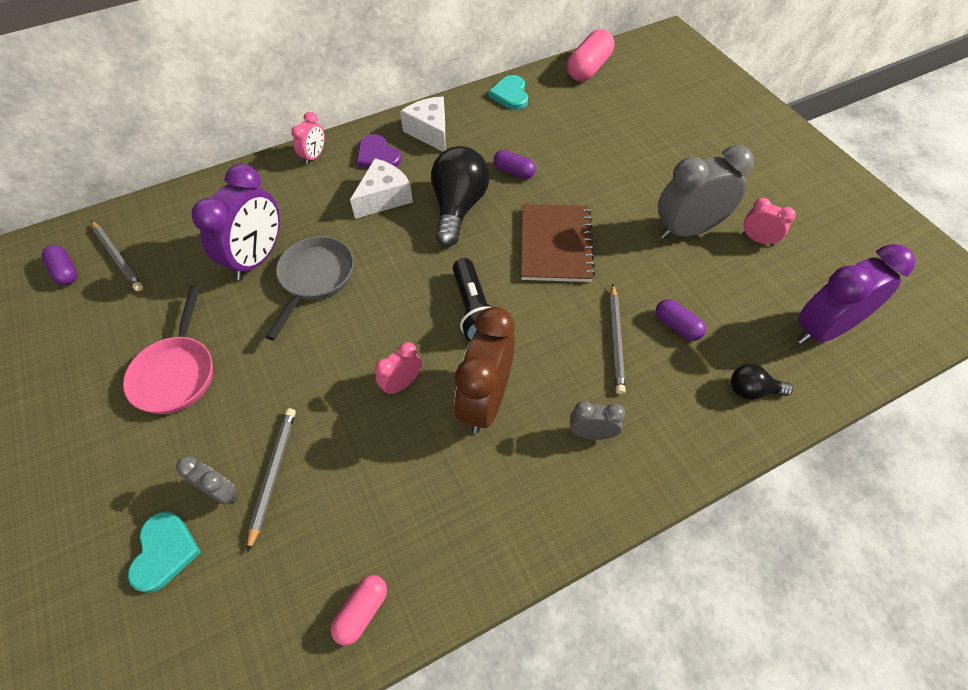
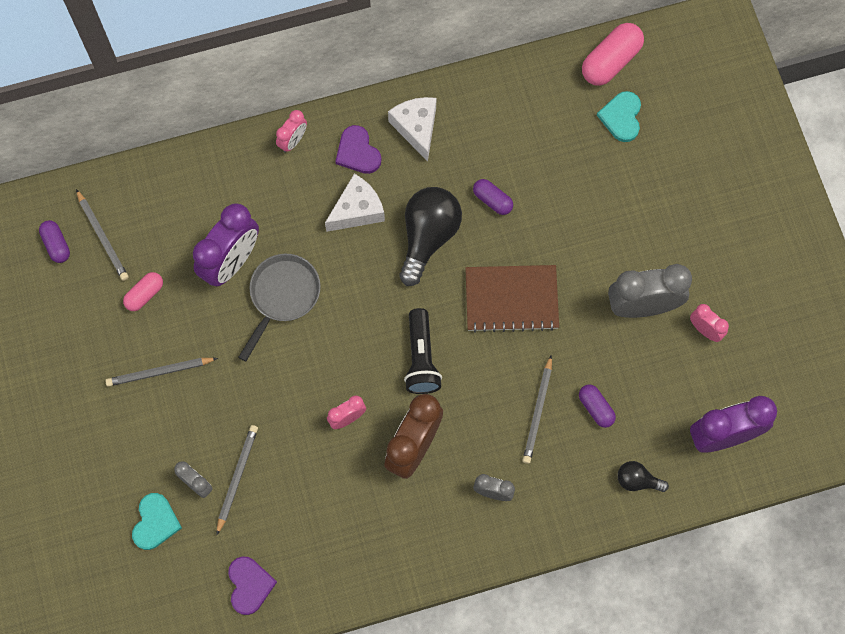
camera: 10 degrees right, 15 degrees up
pink pan [123,285,213,414] -> grey pencil [105,358,218,386]
pink capsule [331,575,387,646] -> pink capsule moved to [123,272,163,311]
turquoise heart [488,75,528,110] -> turquoise heart moved to [597,91,641,142]
brown notebook [521,204,595,282] -> brown notebook turned 75 degrees clockwise [465,265,559,333]
none -> purple heart [228,556,277,615]

